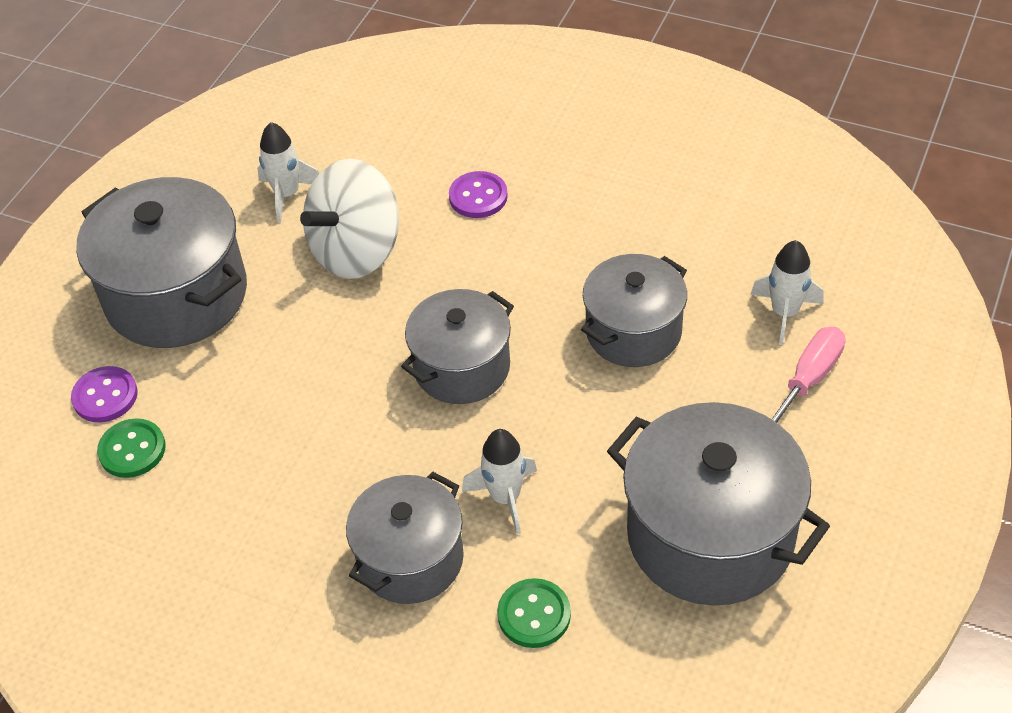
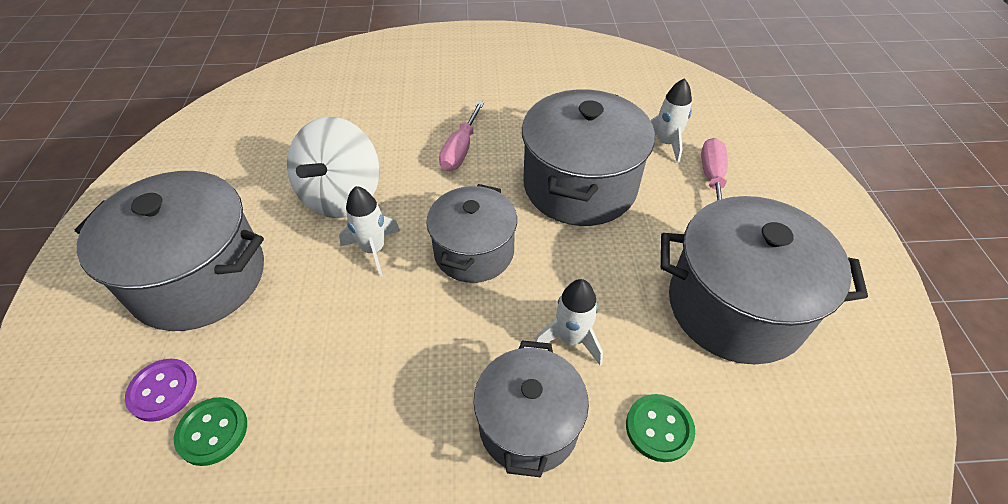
camera: 30 degrees left, 0 degrees up
white rocket [257,122,319,222] -> white rocket moved to [339,186,400,276]
purple button [449,171,508,218] -> none
grey pot [581,254,687,367] -> grey pot [522,89,655,226], size x1.56
none -> pink screwdriver [439,101,484,171]

